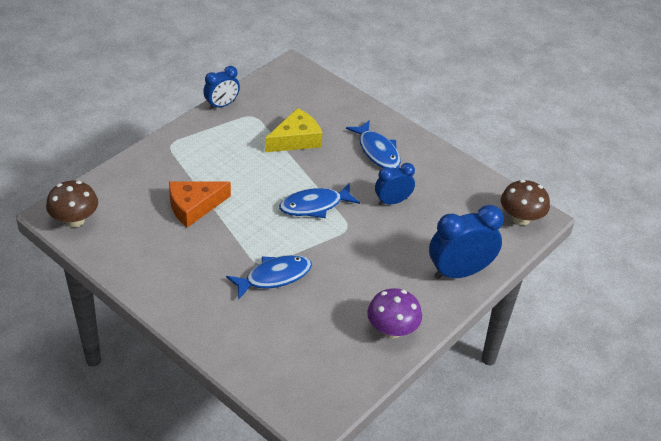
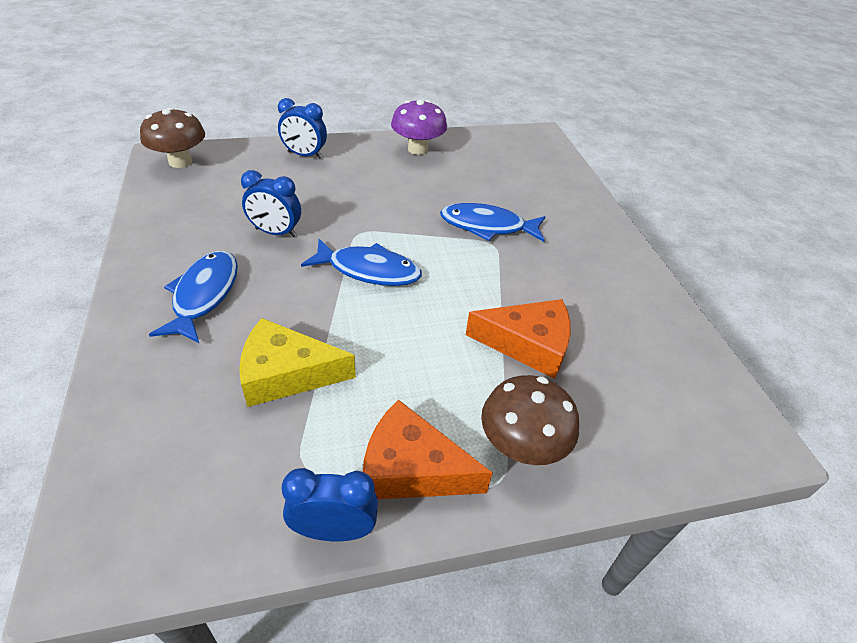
camera: 145 degrees left, 0 degrees up
brown mushroom [46,181,98,227] -> brown mushroom moved to [481,375,579,465]
blue clock [429,205,504,279] -> blue clock [278,98,327,159], size x0.59
none -> orange cheese [363,400,493,499]

